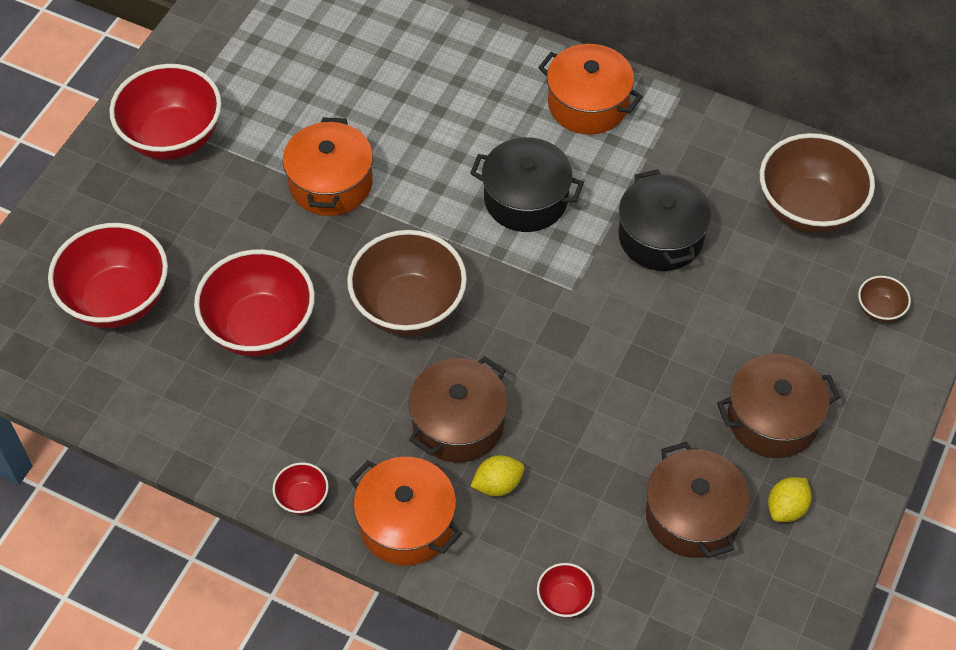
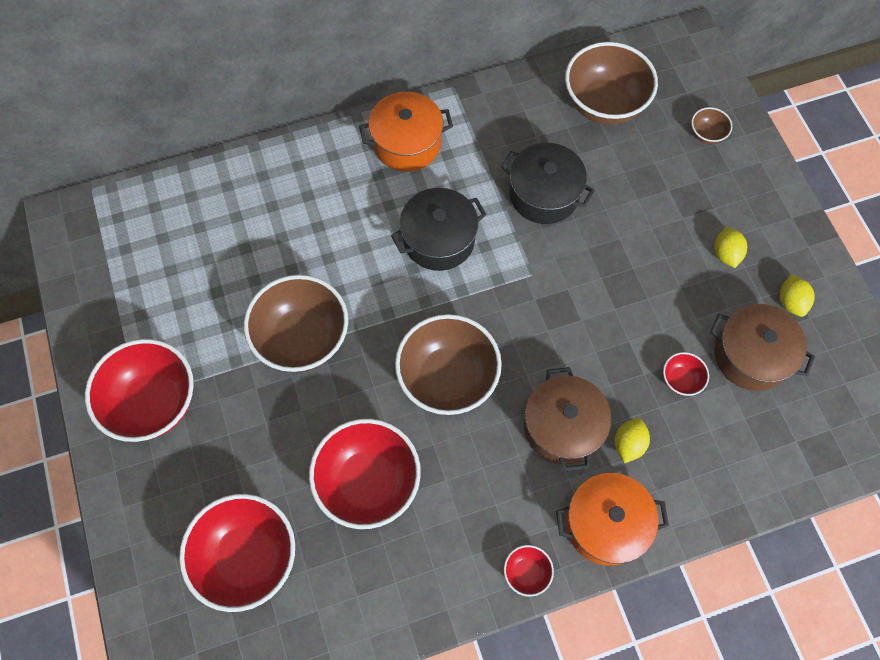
camera: 45 degrees left, 10 degrees up
orange pot [283,117,373,216] -> brown bowl [244,275,348,372]
red bowl [537,563,595,618] -> red bowl moved to [663,352,709,396]
brown pot [717,354,841,458] -> yellow lemon [715,227,747,268]

